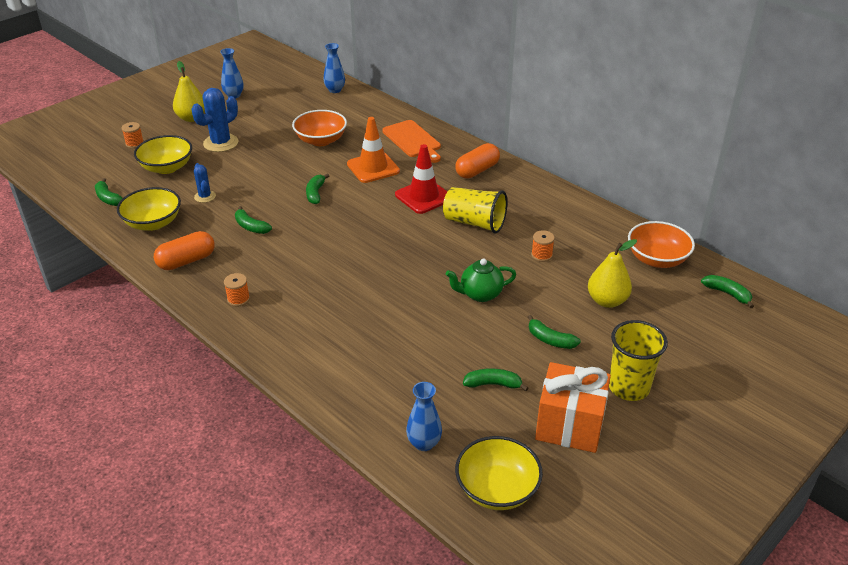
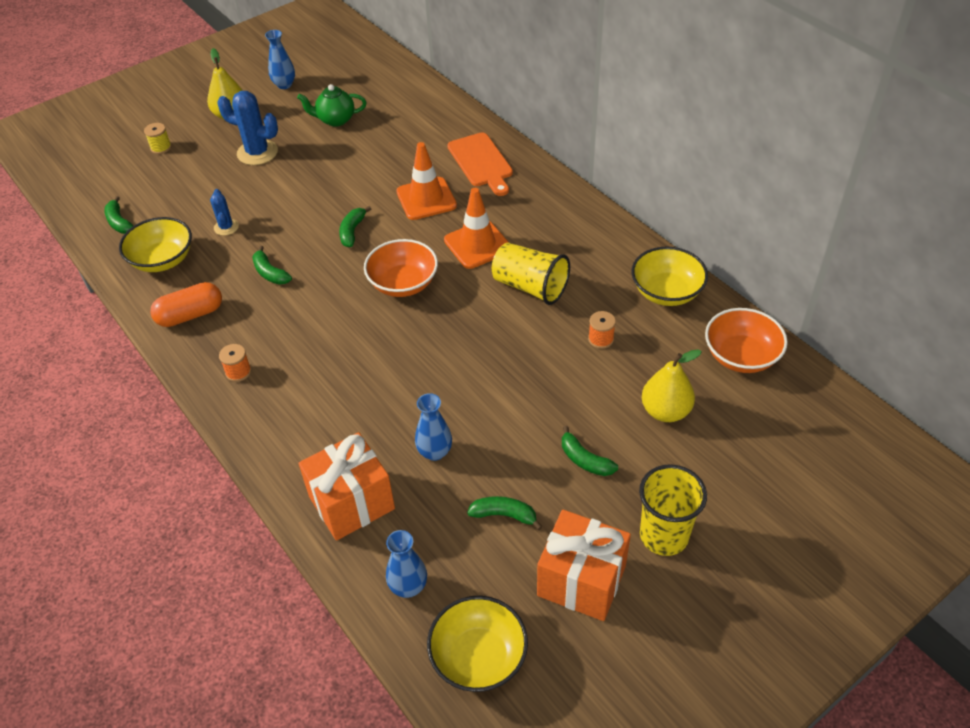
camera: 10 degrees right, 10 degrees up
orange spool [122,122,144,148] -> yellow spool [144,123,172,154]
yellow bowl [134,135,192,174] -> yellow bowl moved to [631,247,708,306]
blue cactus [192,88,239,152] -> blue cactus turned 60 degrees clockwise [217,91,278,165]
orange bowl [292,110,347,146] -> orange bowl moved to [364,239,438,297]
blue vase [323,43,345,93] -> blue vase moved to [415,393,452,461]
red traffic cone [395,144,448,214] -> orange traffic cone [444,188,509,269]
green teapot [446,258,516,302] -> green teapot moved to [297,84,366,127]
orange capsule [455,143,500,178] -> none
green banana [701,275,754,308] -> none
none -> orange gift [299,432,395,541]

